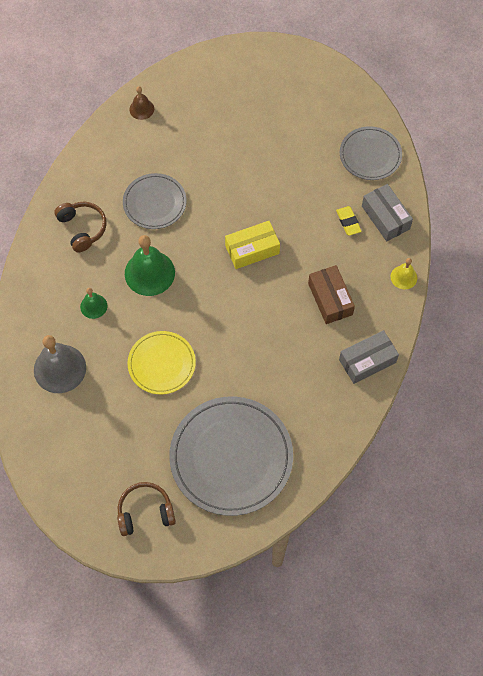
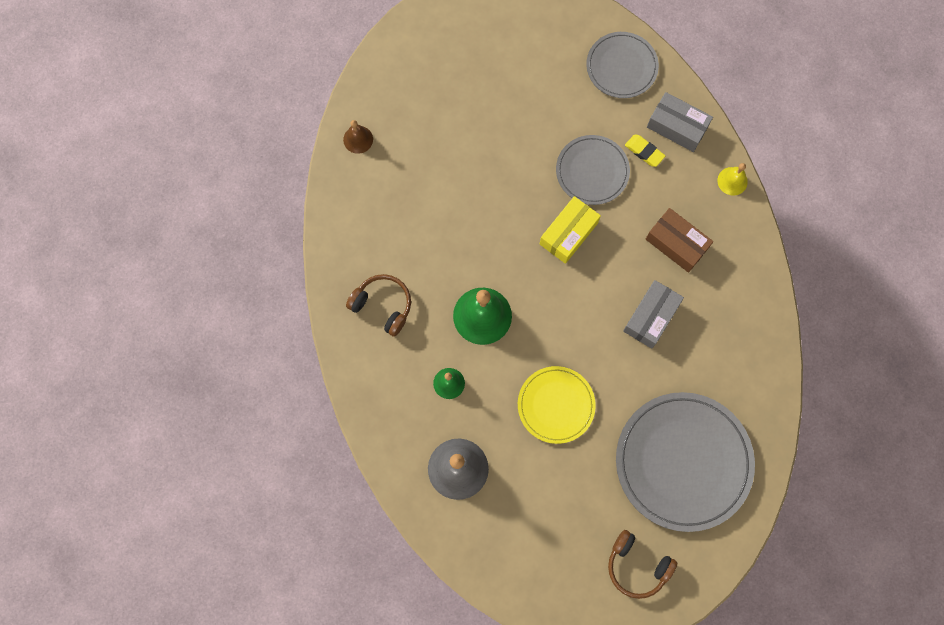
camera: 30 degrees left, 10 degrees up
brown headphones [117,482,176,536] -> brown headphones turned 105 degrees counterclockwise [608,530,677,599]
grey plate [123,173,187,229] -> grey plate moved to [556,135,630,205]
grey box [339,330,399,384] -> grey box moved to [623,280,684,349]

